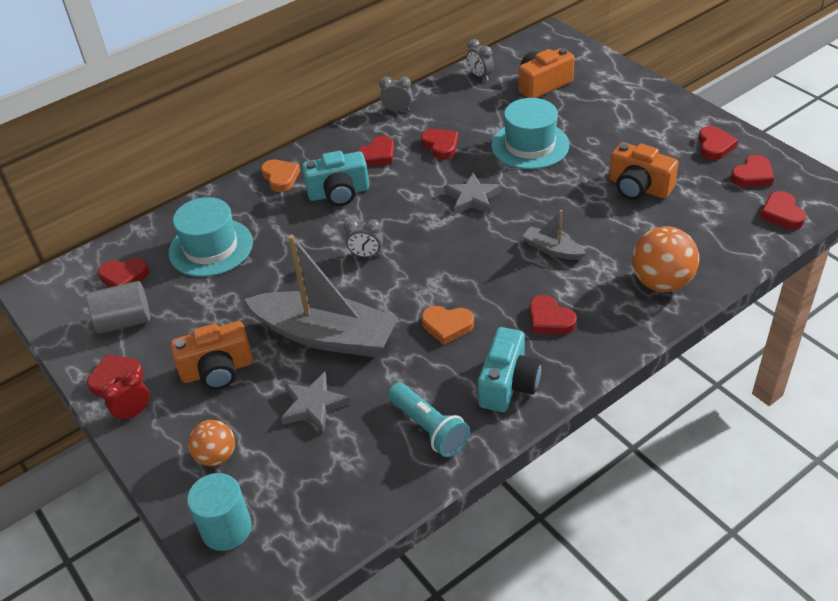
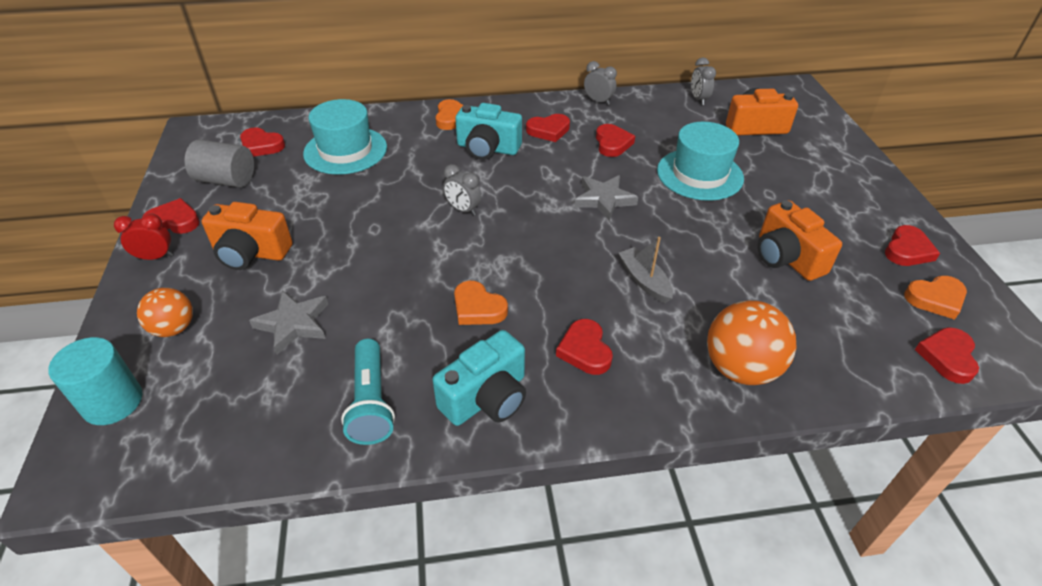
camera: 25 degrees right, 0 degrees up
grey boat [245,235,399,357] -> none
red heart [731,155,774,187] -> orange heart [904,276,967,320]

